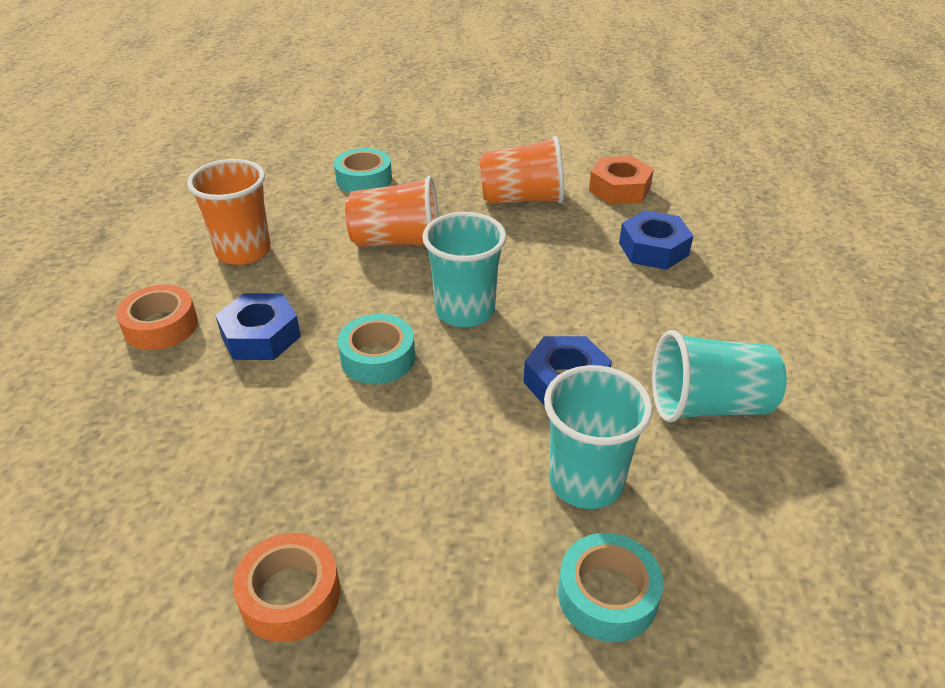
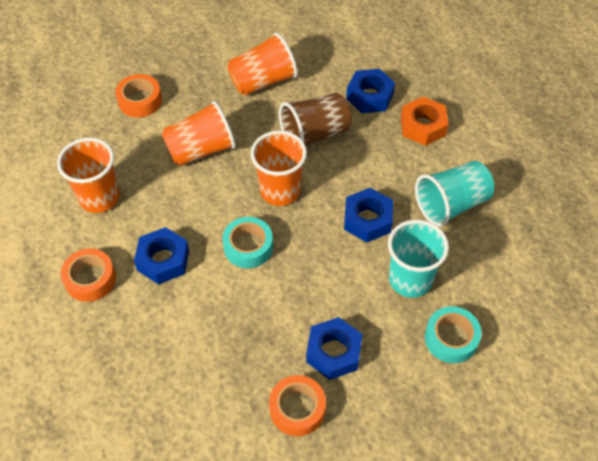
camera: 25 degrees left, 15 degrees up
turquoise tape [334,148,392,193] -> orange tape [115,74,162,118]
turquoise cup [422,212,507,327] -> orange cup [251,131,307,206]
orange nut [589,156,654,205] -> orange nut moved to [401,97,449,146]
none -> brown cup [279,93,352,147]
none -> blue nut [306,317,363,380]

